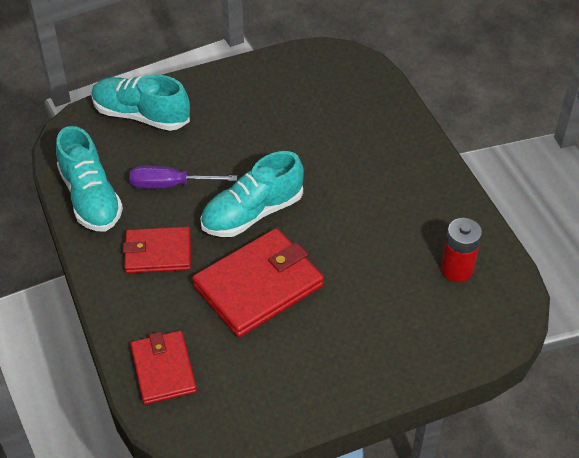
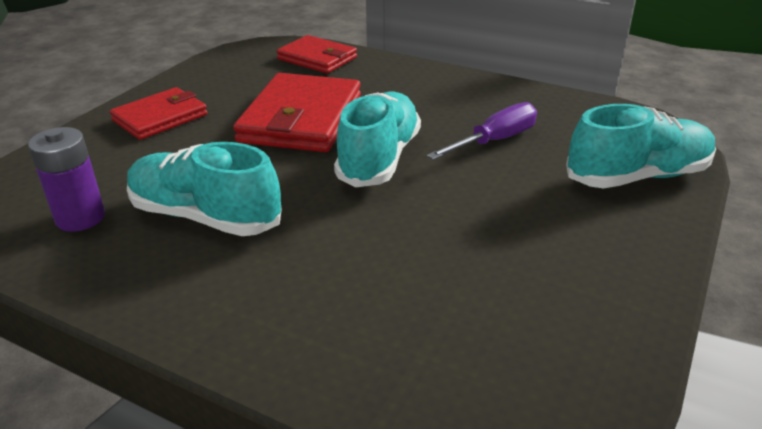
camera: 140 degrees right, 15 degrees down
turquoise shoe [56,126,123,231] -> turquoise shoe moved to [127,142,282,236]
red wallet [123,227,191,273] -> red wallet moved to [110,87,207,140]
red battery [441,218,482,282] -> purple battery [28,127,105,232]

